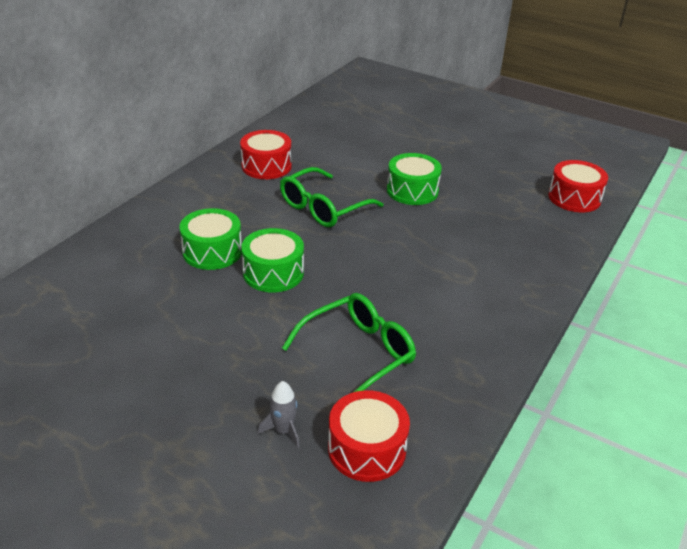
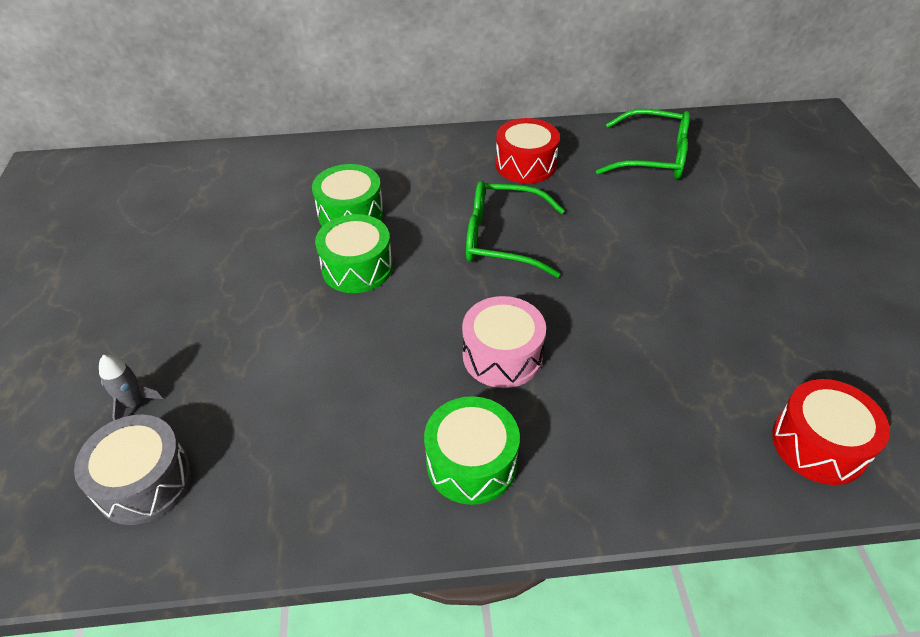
camera: 55 degrees right, 10 degrees up
green glasses [282,293,416,392] -> green glasses moved to [596,109,690,179]
red drum [328,390,410,482] -> grey drum [74,415,192,525]
green drum [387,153,442,205] -> green drum moved to [424,396,520,505]
none -> pink drum [462,296,546,388]

